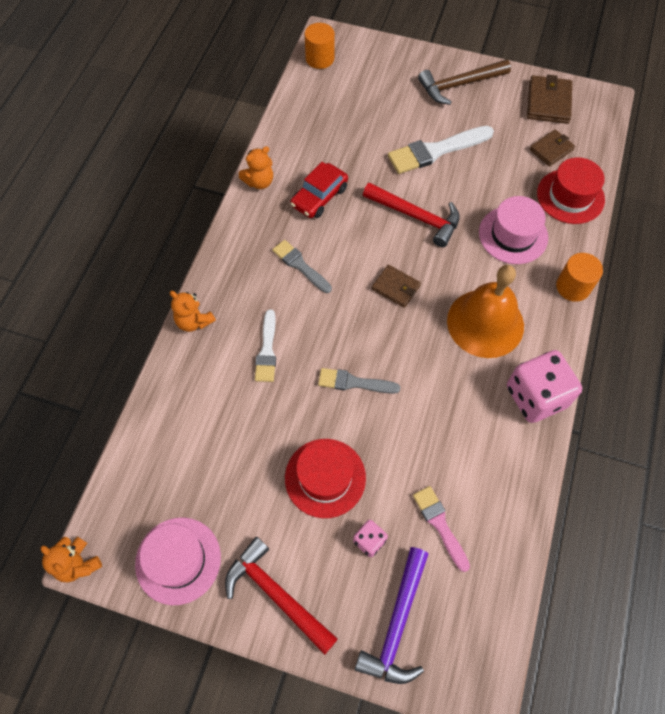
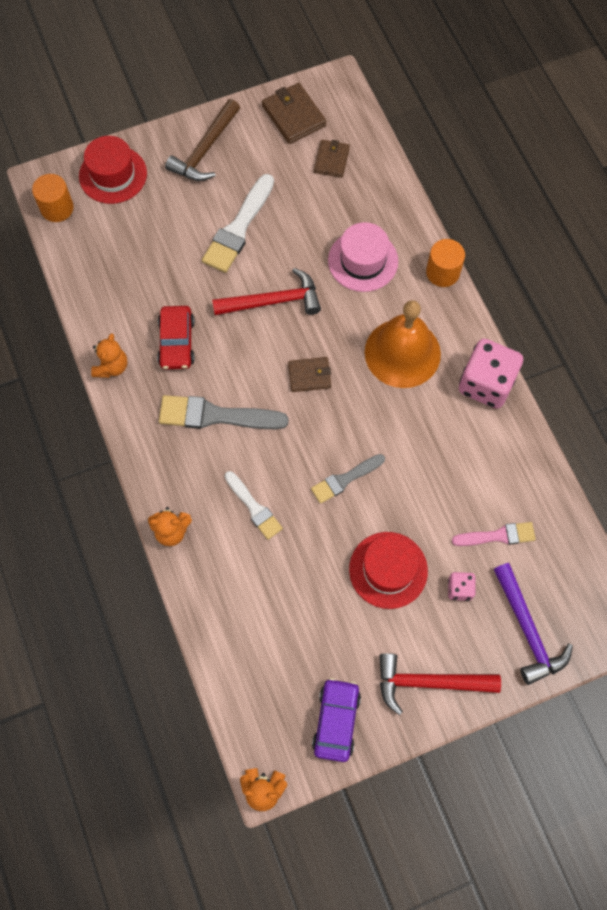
camera: 40 degrees left, 5 degrees up
pink hat [135,517,221,605] -> purple car [312,678,361,762]
grey brush [272,240,332,293] -> grey brush [159,395,289,429], size x1.62
pink brush [413,486,470,572] -> pink brush turned 150 degrees clockwise [452,522,536,546]
red hat [537,157,605,224] -> red hat moved to [79,136,147,204]

